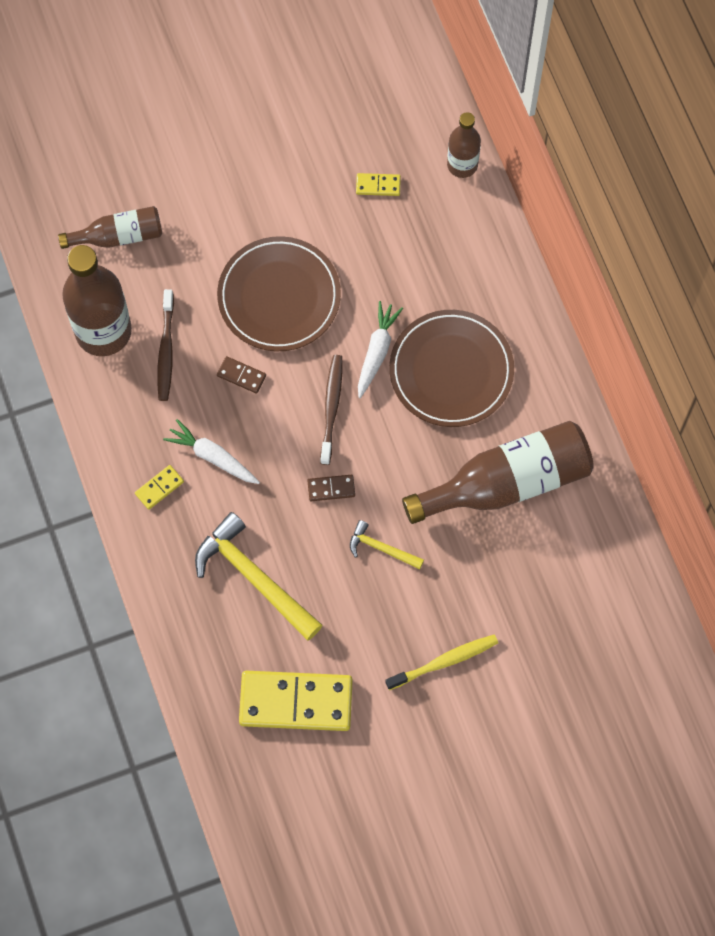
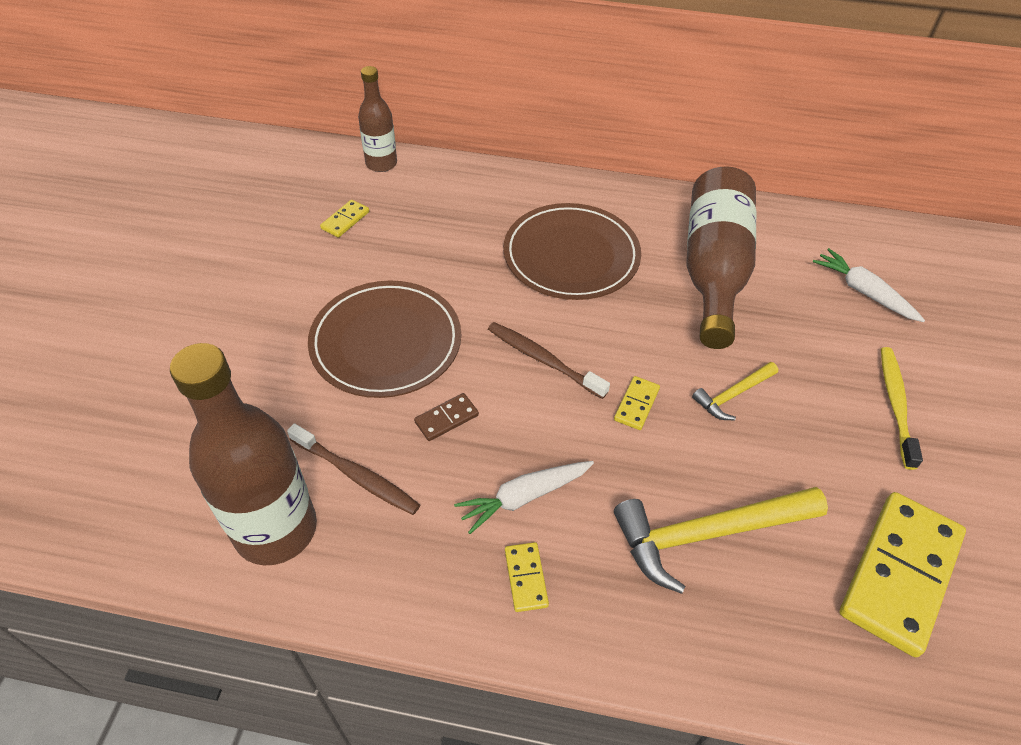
camera: 60 degrees left, 20 degrees down
brown bottle [58,206,162,249] -> none
brown domino [307,475,355,501] -> yellow domino [614,376,660,430]
white carrot [358,301,403,398] -> white carrot moved to [813,248,925,322]

